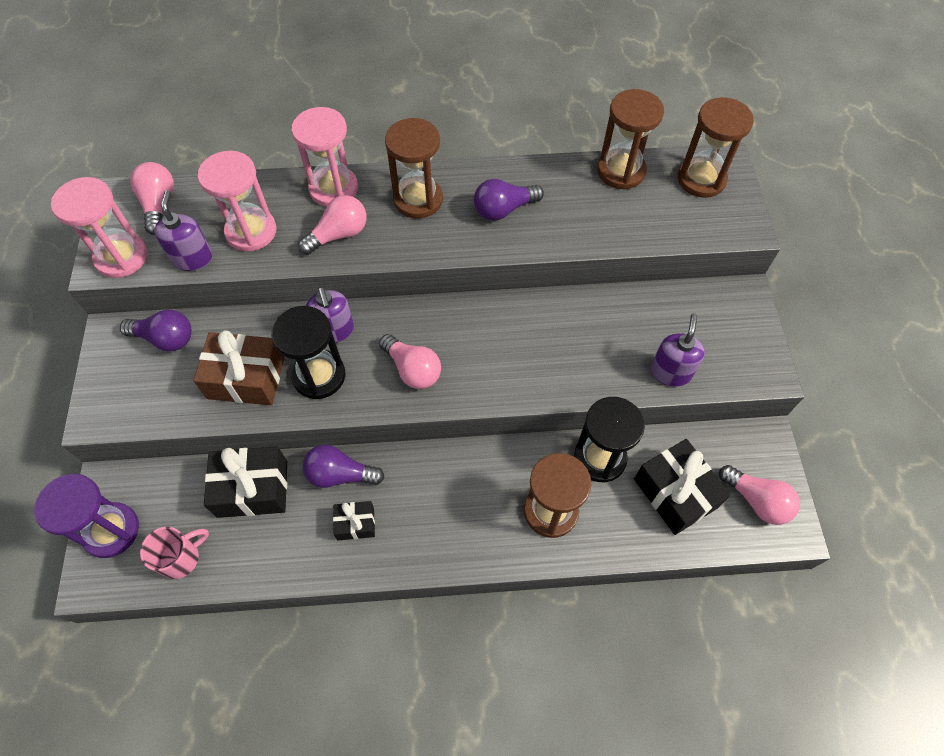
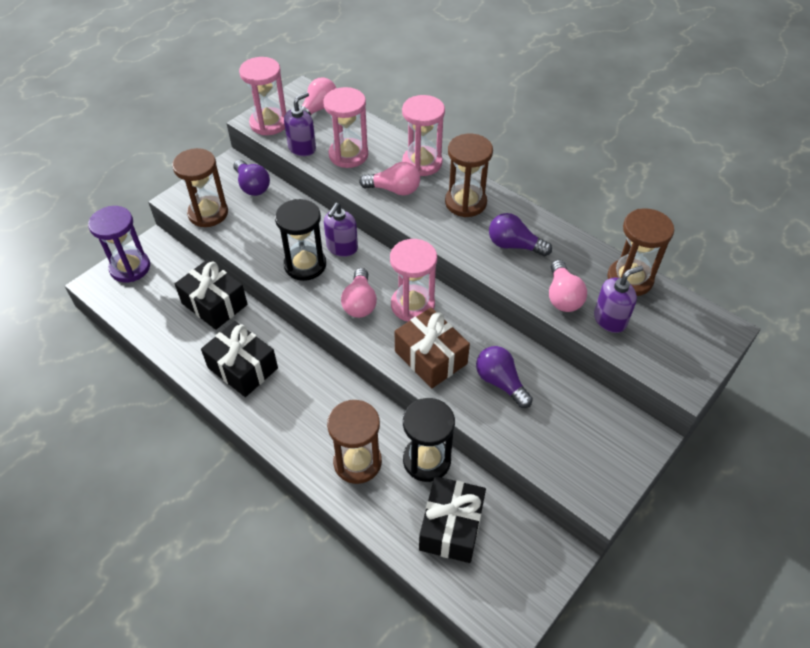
camera: 45 degrees right, 10 degrees down
pink mug [140,527,209,579] -> none
brown gift [193,330,284,405] -> brown gift moved to [395,307,470,388]
purple light bulb [303,444,385,488] -> purple light bulb moved to [476,346,533,408]
black gift [333,501,375,541] -> black gift [201,321,278,397], size x1.84
purple soap dispenser [651,313,705,387] -> purple soap dispenser moved to [594,266,643,333]
brown hourglass [677,97,754,198] -> brown hourglass moved to [172,148,228,227]
pink light bulb [719,465,800,525] -> pink light bulb moved to [549,260,587,312]
none -> pink hourglass [390,239,437,322]

